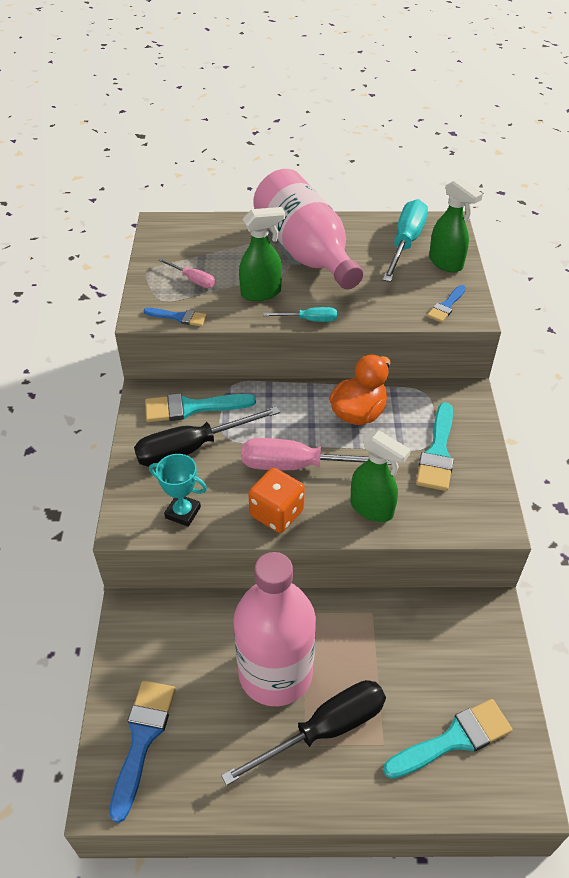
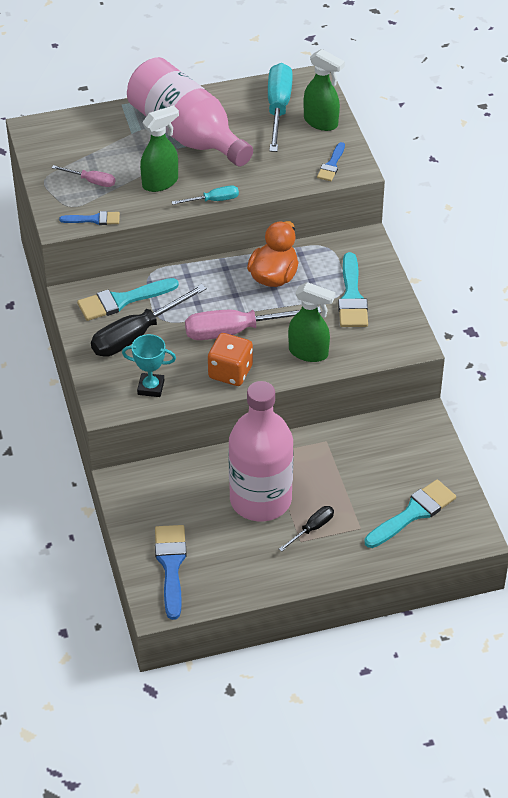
camera: 15 degrees left, 0 degrees up
black screwdriver [221,680,386,786] -> black screwdriver [279,506,334,552], size x0.51

